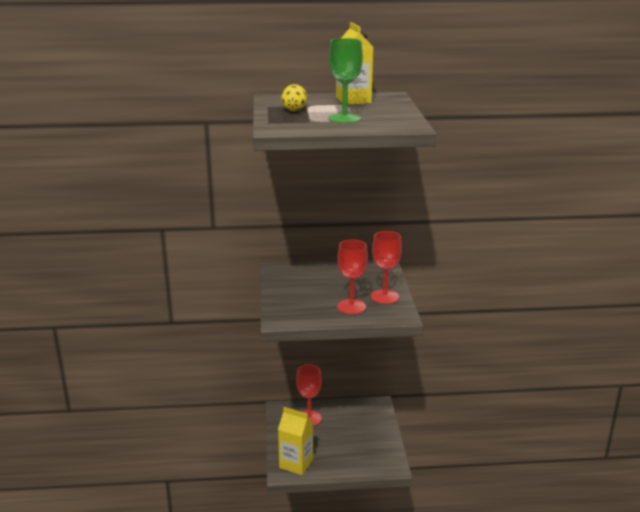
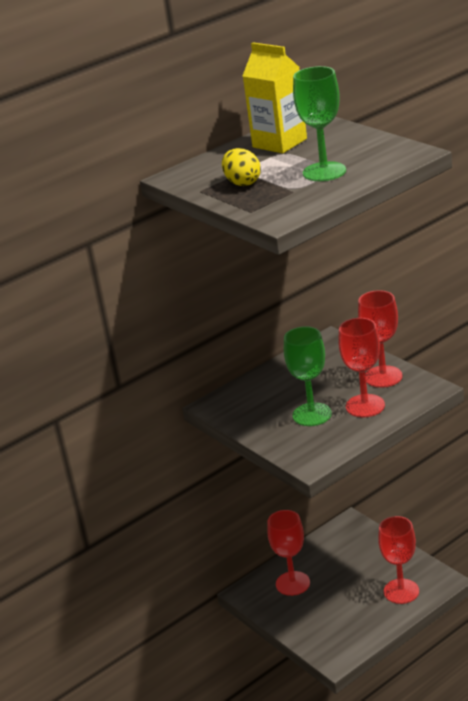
camera: 30 degrees left, 5 degrees up
yellow carton [278,407,313,475] -> none
none -> green goblet [284,326,332,426]
none -> red goblet [378,516,419,604]

